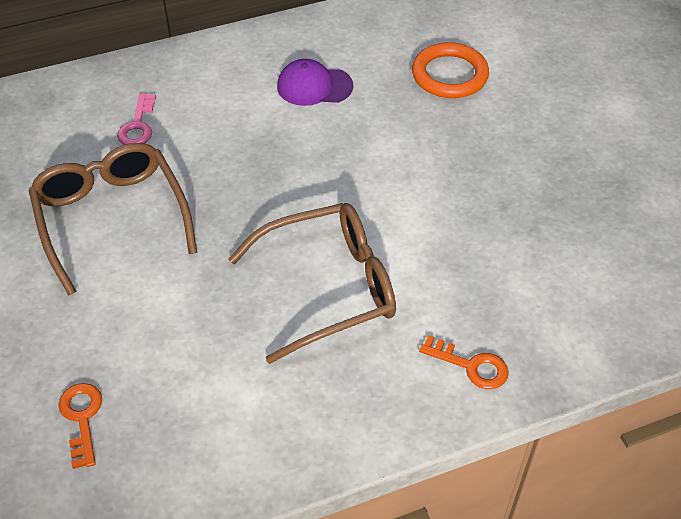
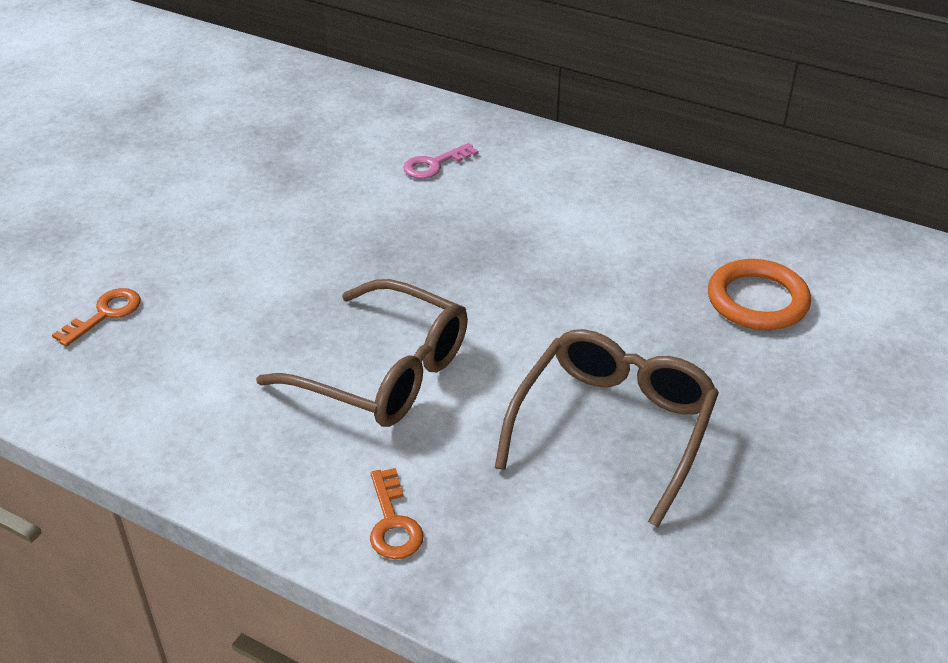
camera: 50 degrees right, 10 degrees down
brown glasses [29,143,197,295] -> brown glasses moved to [495,329,719,527]
purple cap [277,59,353,106] -> none

